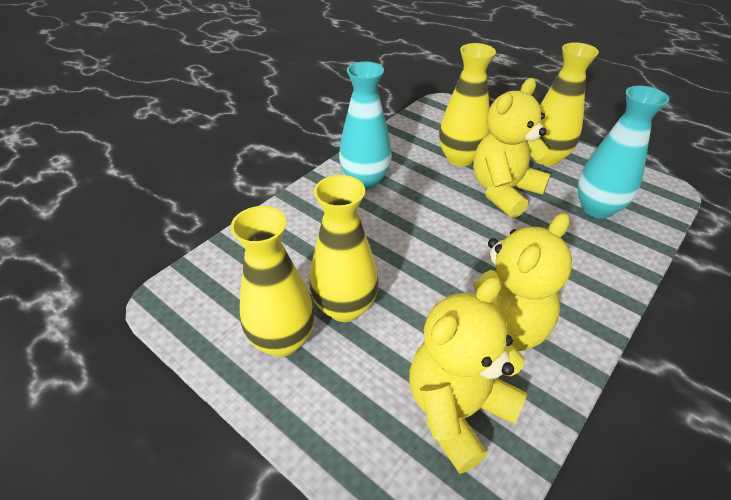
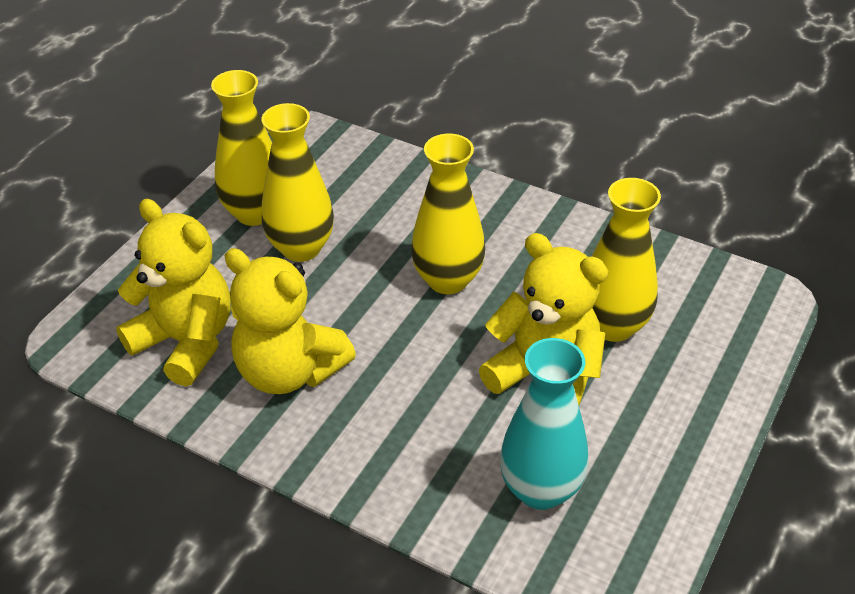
camera: 80 degrees right, 0 degrees up
turquoise vase [339,62,392,189] -> none
yellow vase [536,42,599,166] -> yellow vase moved to [411,133,485,294]

